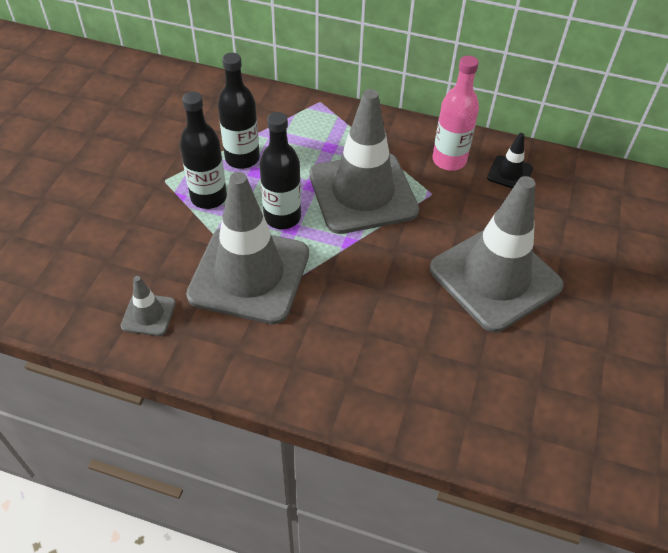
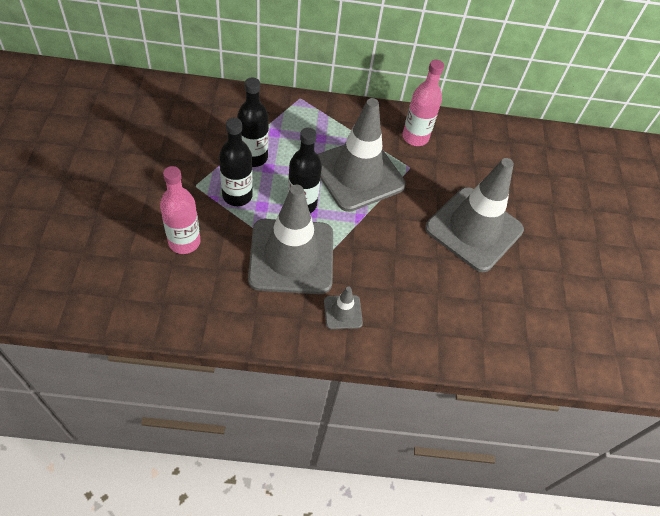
camera: 20 degrees left, 5 degrees up
grey traffic cone [121,276,176,336] -> grey traffic cone moved to [324,287,363,329]
black traffic cone [487,133,533,189] -> none
none -> pink bottle [160,166,201,254]

